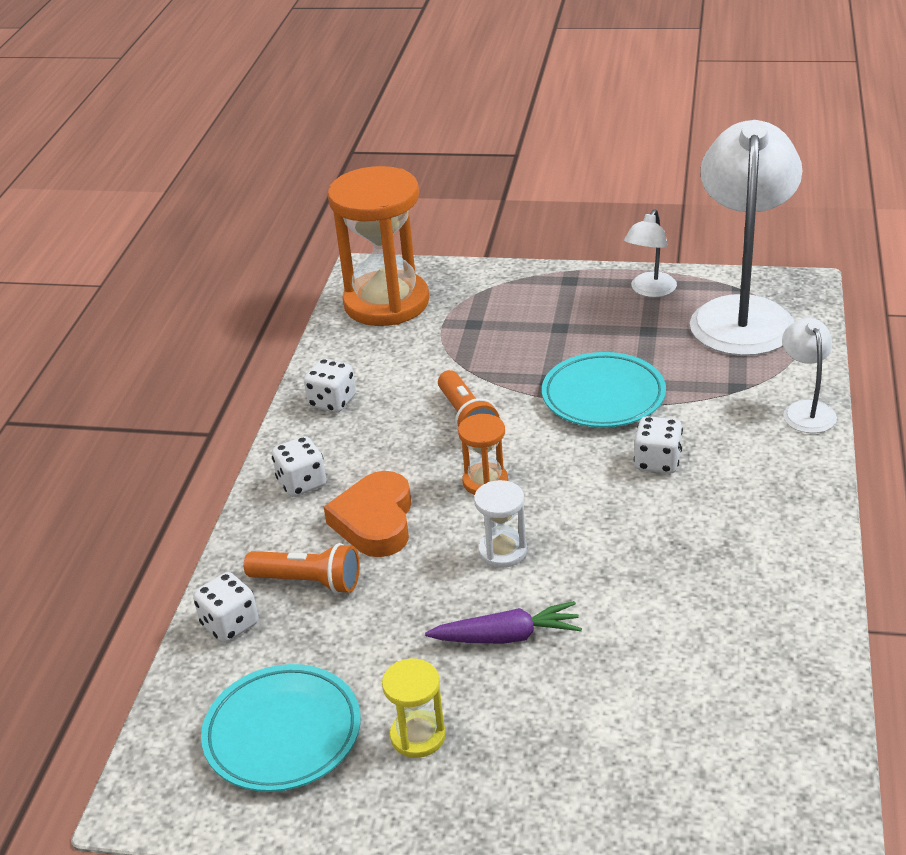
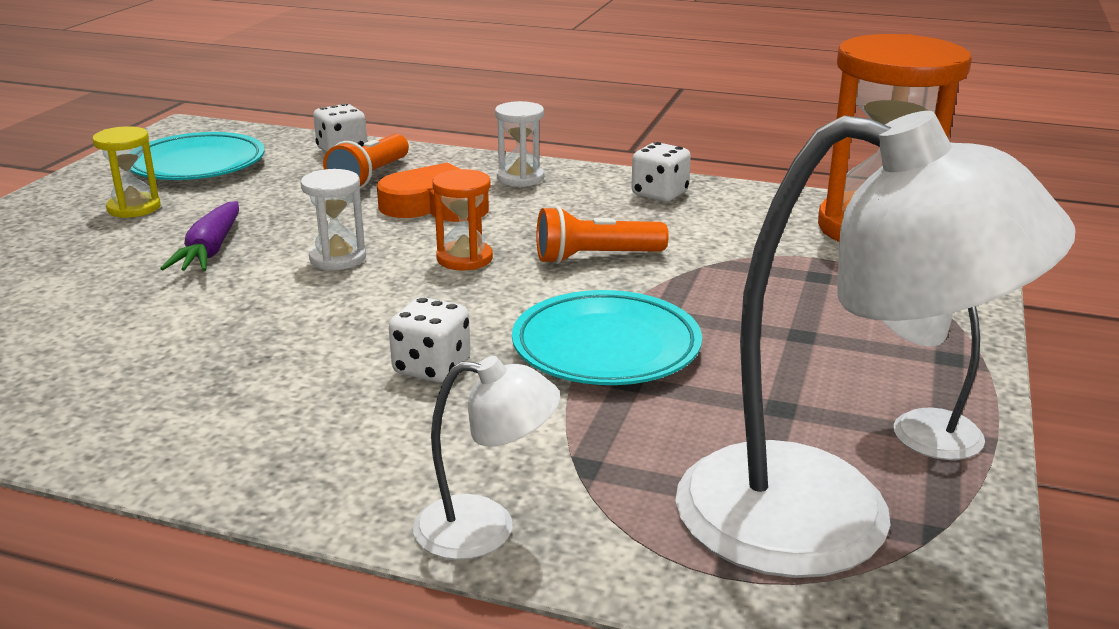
camera: 95 degrees right, 10 degrees down
white dice [272,436,326,497] -> white hourglass [495,101,544,187]

